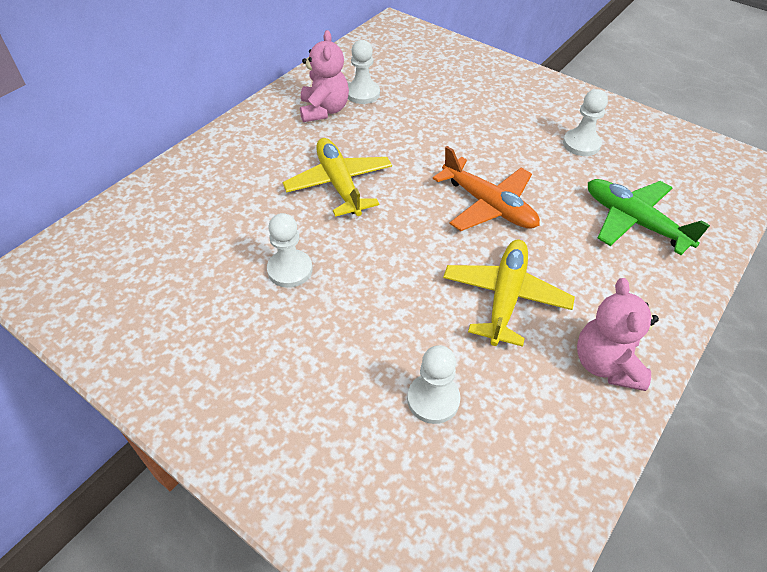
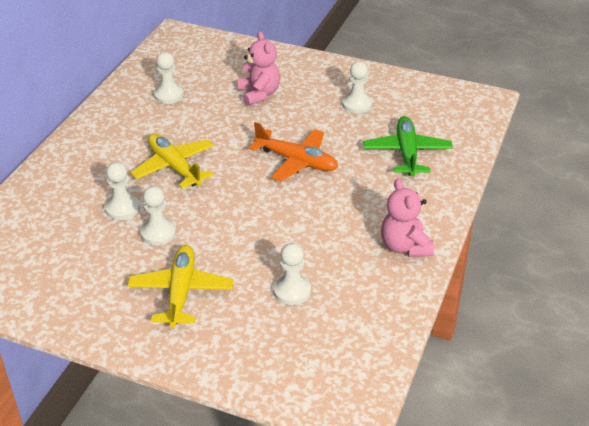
camera: 15 degrees left, 10 degrees down
pink teddy bear [300,30,349,122] -> pink teddy bear moved to [238,31,280,106]
yellow plane [443,239,575,347] -> yellow plane moved to [127,245,233,328]
green plane [588,179,710,255] -> green plane turned 60 degrees clockwise [363,116,453,177]
none -> white pawn [105,162,140,220]

